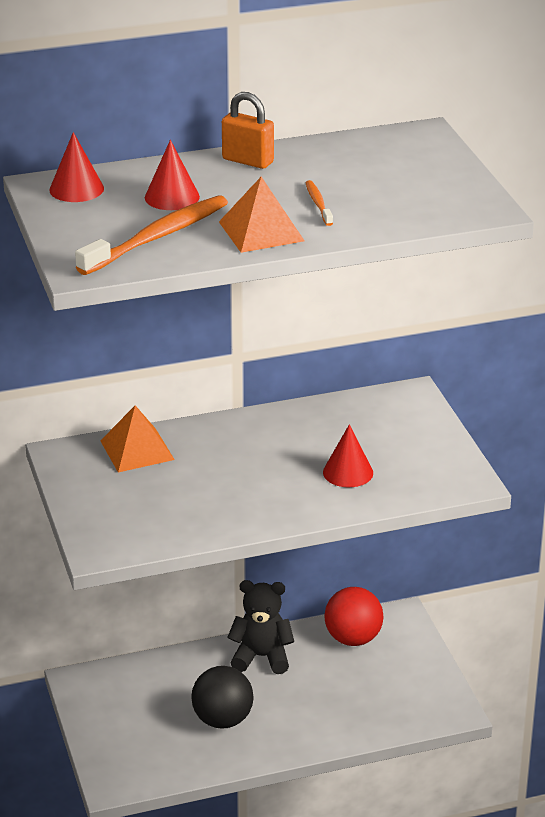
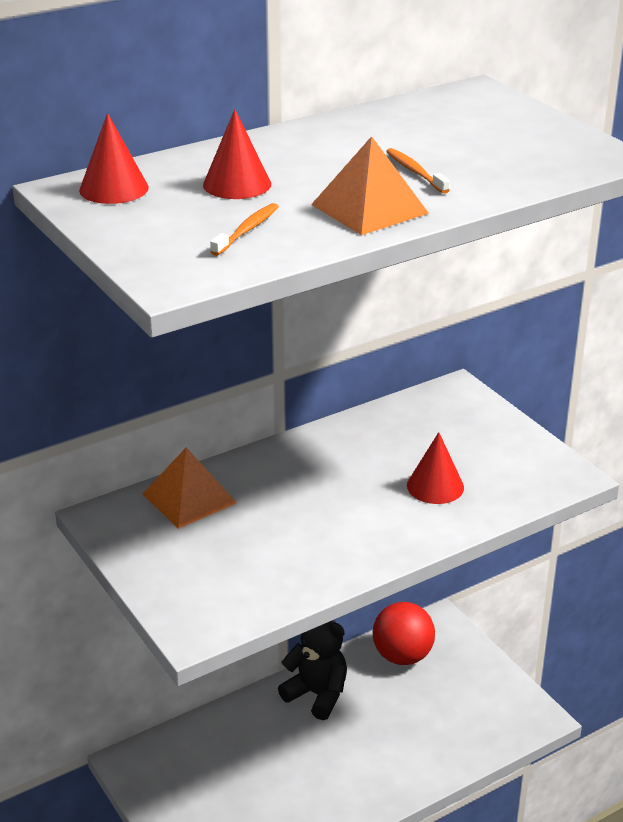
camera: 15 degrees left, 0 degrees up
orange toothbrush [75,195,228,275] -> orange toothbrush [210,203,279,256], size x0.47
black ball [191,666,254,729] -> none
orange padlock [222,92,274,169] -> none
black teddy bear [227,580,294,674] -> black teddy bear turned 45 degrees clockwise [278,620,347,720]

